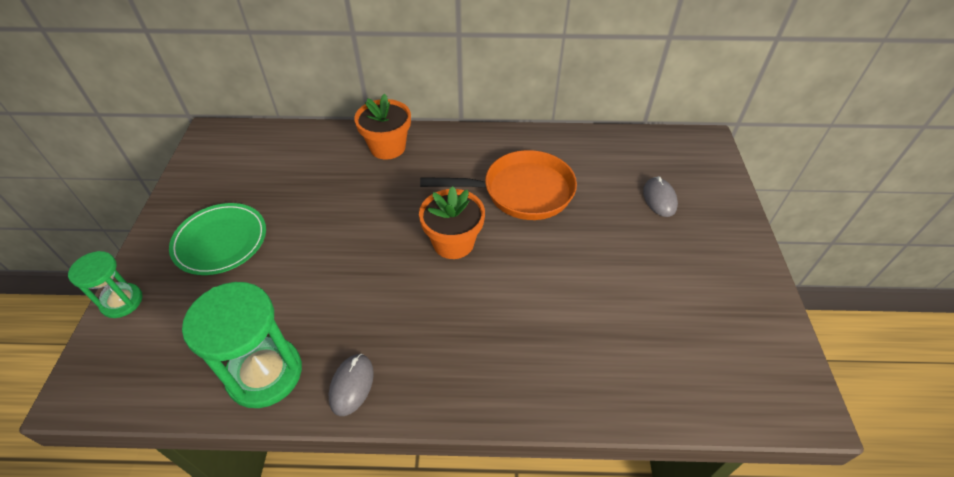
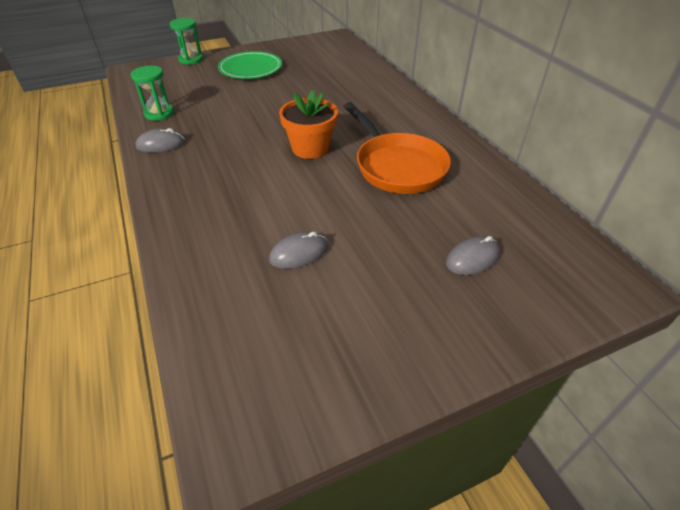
camera: 65 degrees right, 5 degrees down
green hourglass [182,282,302,408] -> green hourglass [131,66,174,121], size x0.58
orange flower pot [354,93,411,159] -> none
none -> grey mouse [269,232,328,269]

